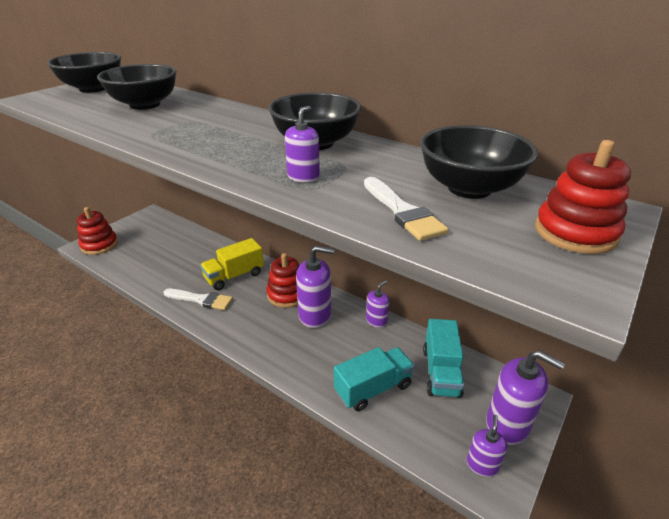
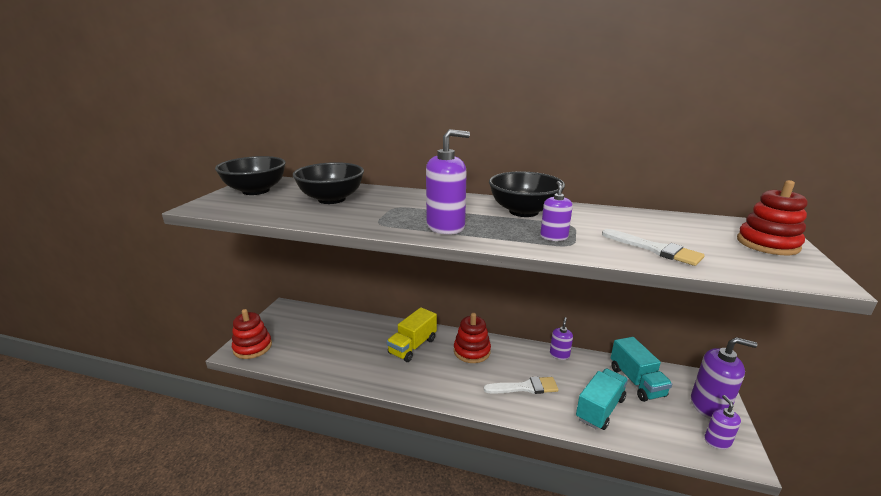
camera: 20 degrees left, 10 degrees down
white brush [163,289,233,310] -> white brush moved to [484,377,559,394]
purple soap dispenser [296,246,334,328] -> purple soap dispenser moved to [426,129,470,235]
black bowl [420,125,538,199] -> none

